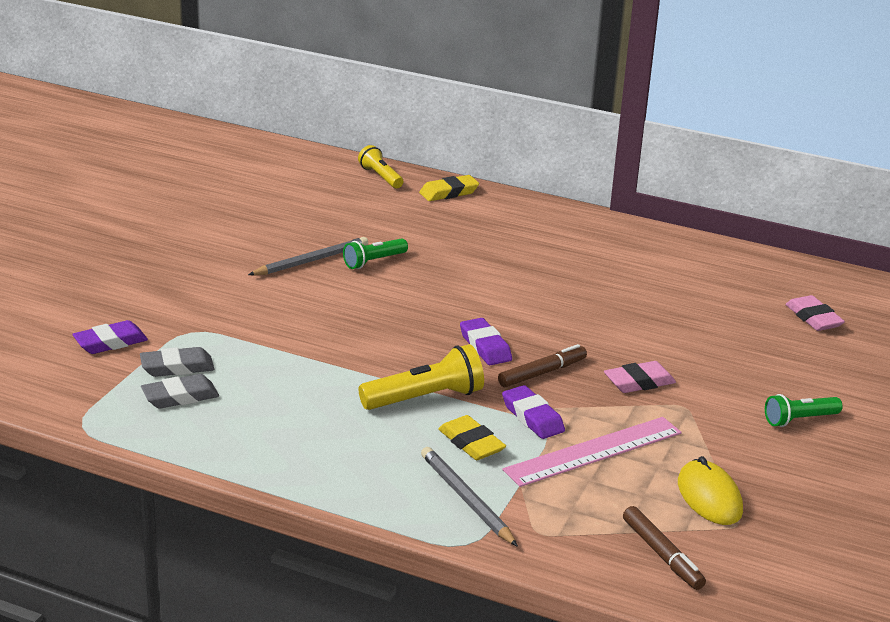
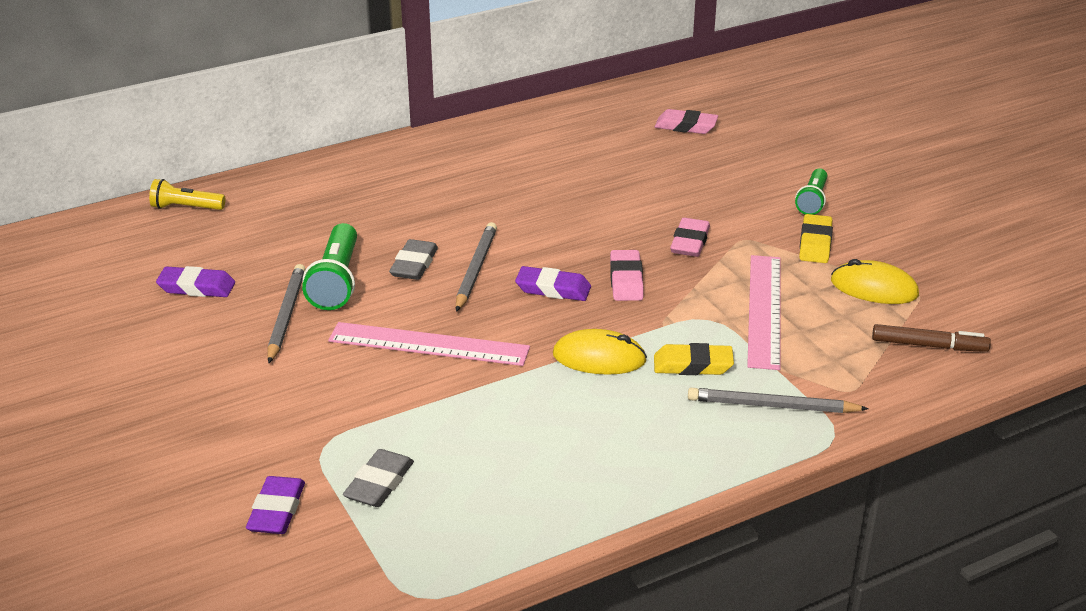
camera: 50 degrees left, 5 degrees up
grey eraser [141,374,219,409] -> grey eraser moved to [389,239,438,280]
green flashlight [343,238,408,269] -> green flashlight [302,223,357,310], size x1.56
yellow flashlight [359,344,484,410] -> yellow mouse [553,329,647,375]
yellow eraser [419,175,479,201] -> yellow eraser moved to [799,214,833,263]
brown marker [498,344,587,387] -> pink eraser [610,250,644,301]
purple eraser [502,385,565,439] -> purple eraser moved to [156,266,235,297]
none -> pink ruler [328,322,530,366]
none -> grey pencil [456,222,497,312]

